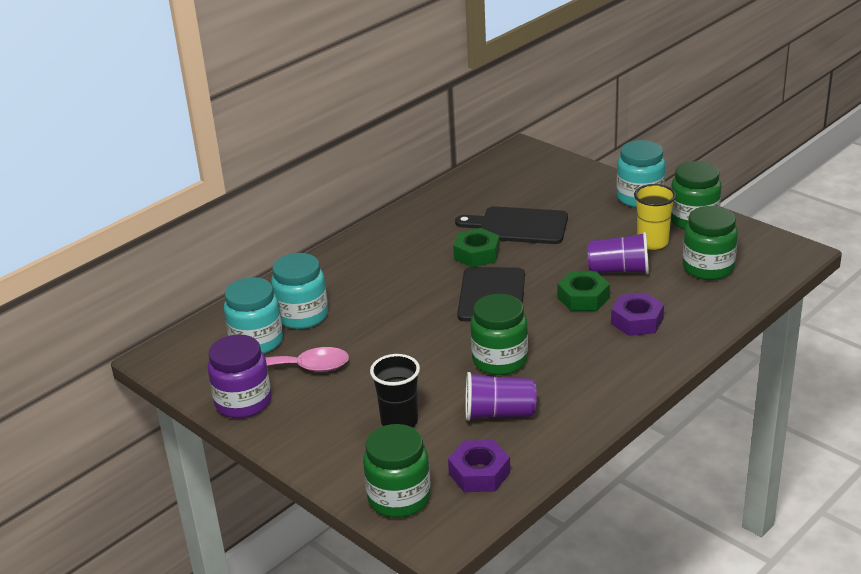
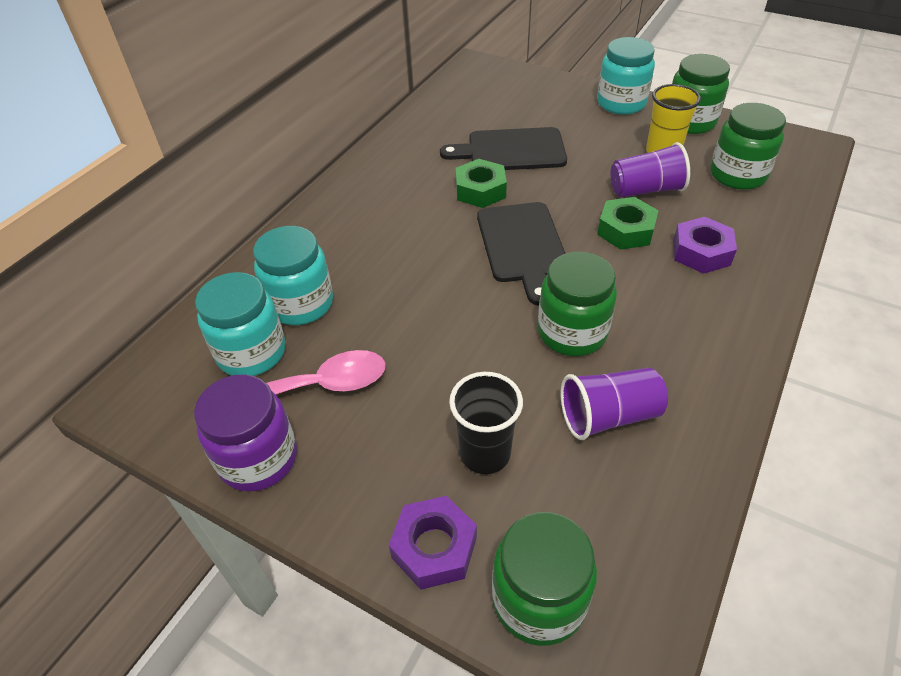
camera: 15 degrees left, 15 degrees up
purple nut [448,440,510,492] -> purple nut moved to [389,496,477,590]

